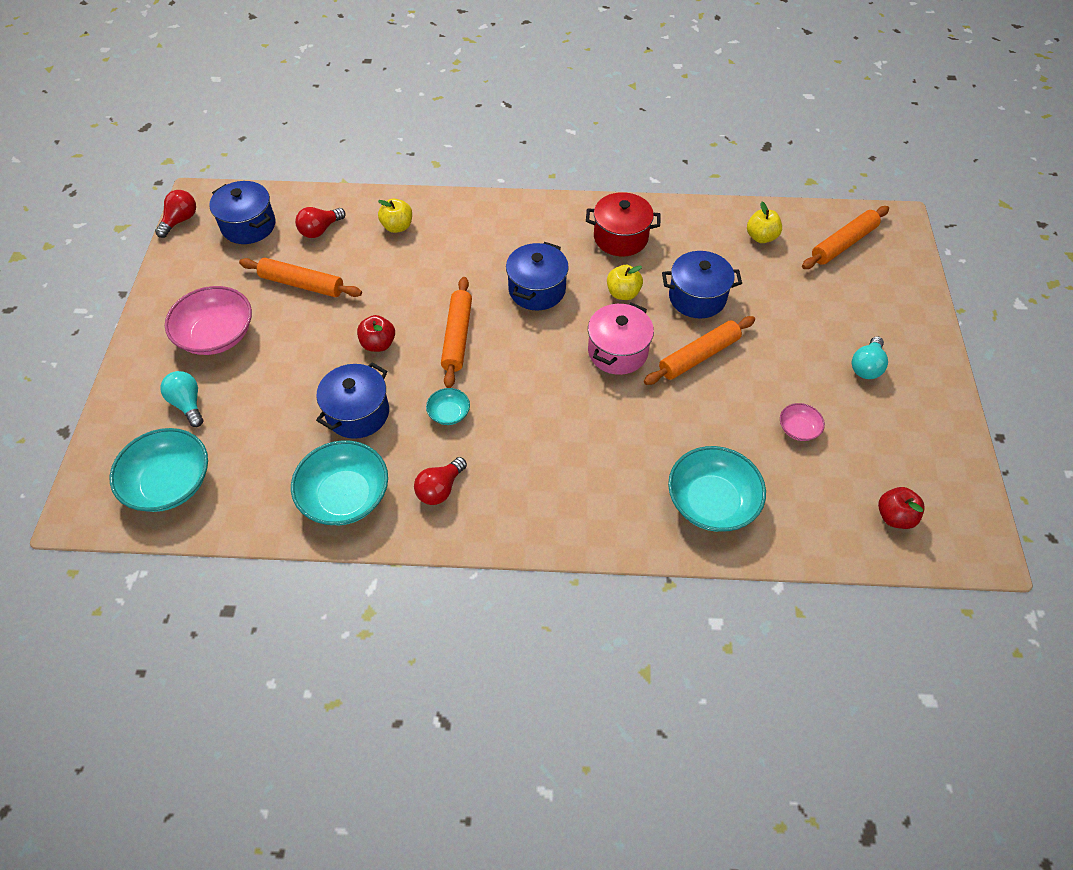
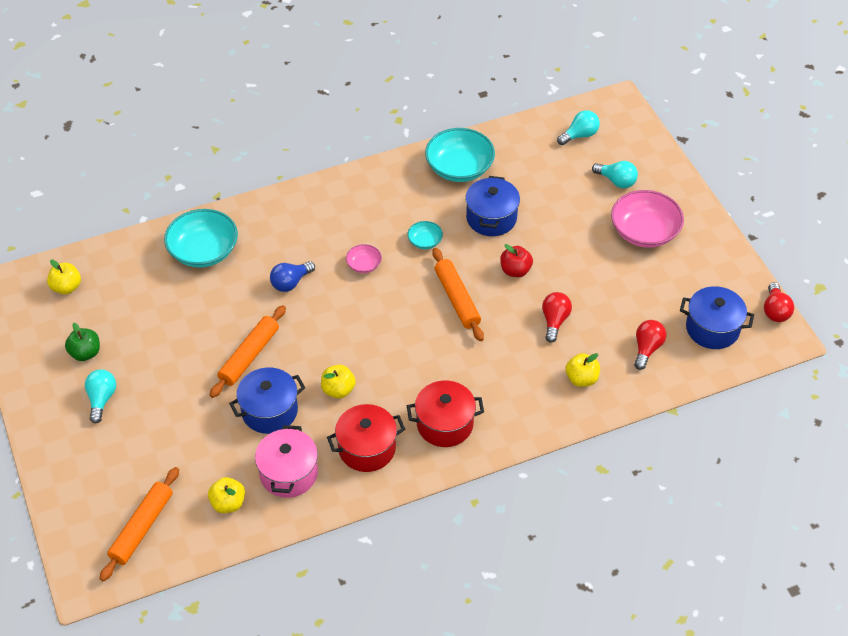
camera: 155 degrees right, 5 degrees down
turquoise bowl [110,428,208,512] -> turquoise light bulb [557,110,600,145]
orange rolling pin [239,258,362,297] -> none
red light bulb [414,457,467,505] -> red light bulb moved to [542,292,572,343]
blue pot [506,242,569,311] -> none
pink pot [588,302,654,375] -> pink pot moved to [255,425,318,498]
pink bowl [780,403,825,441] -> pink bowl moved to [346,244,382,273]
red apple [878,487,925,529] -> yellow apple [47,259,81,295]
none -> green apple [65,323,100,361]
none -> blue light bulb [270,261,315,292]
none -> red pot [407,380,484,447]

